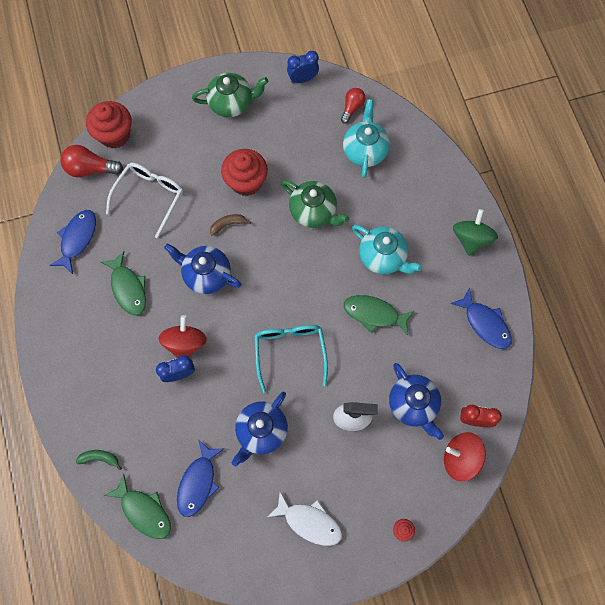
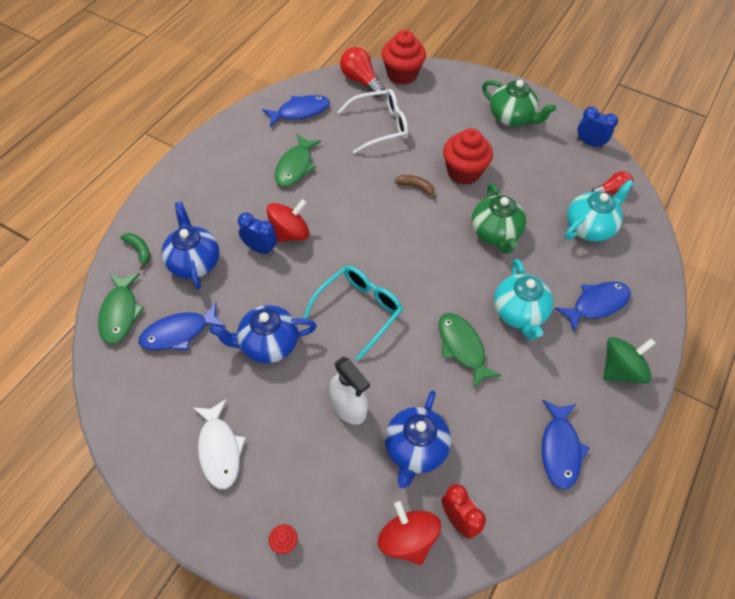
camera: 45 degrees right, 15 degrees down
blue teapot [164,243,242,294] -> blue teapot moved to [162,202,219,289]
none -> blue fish [555,282,631,332]

